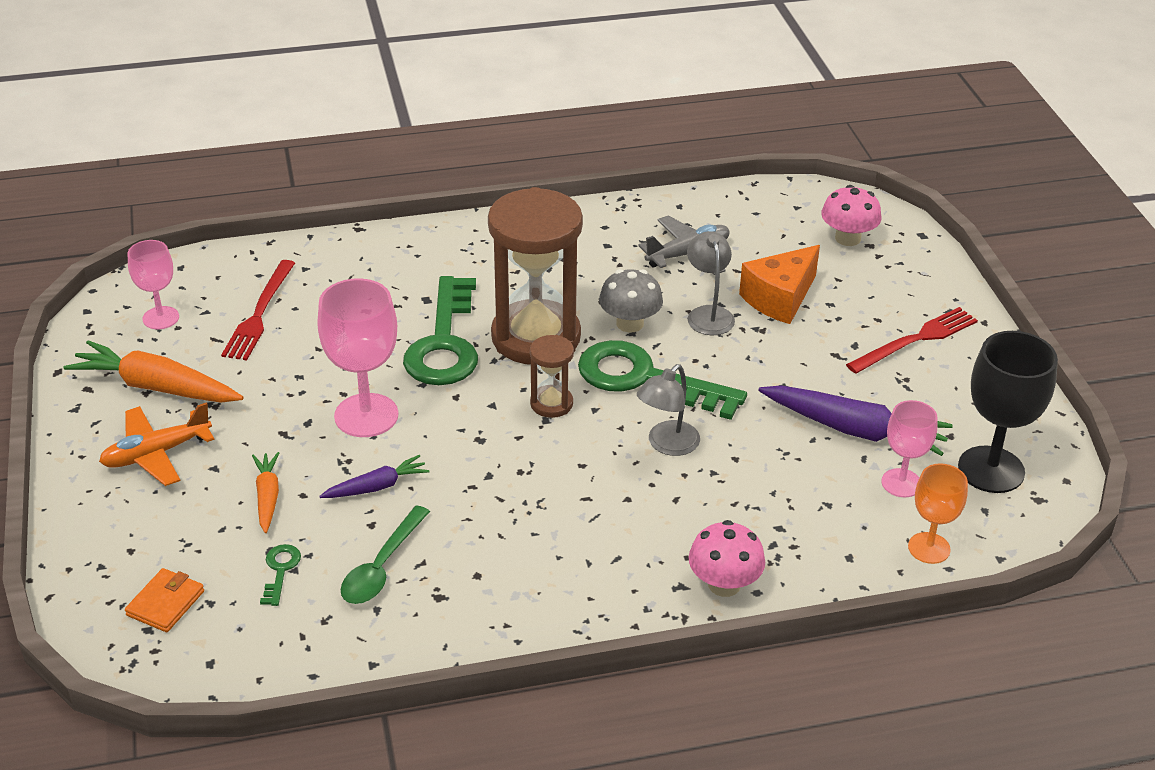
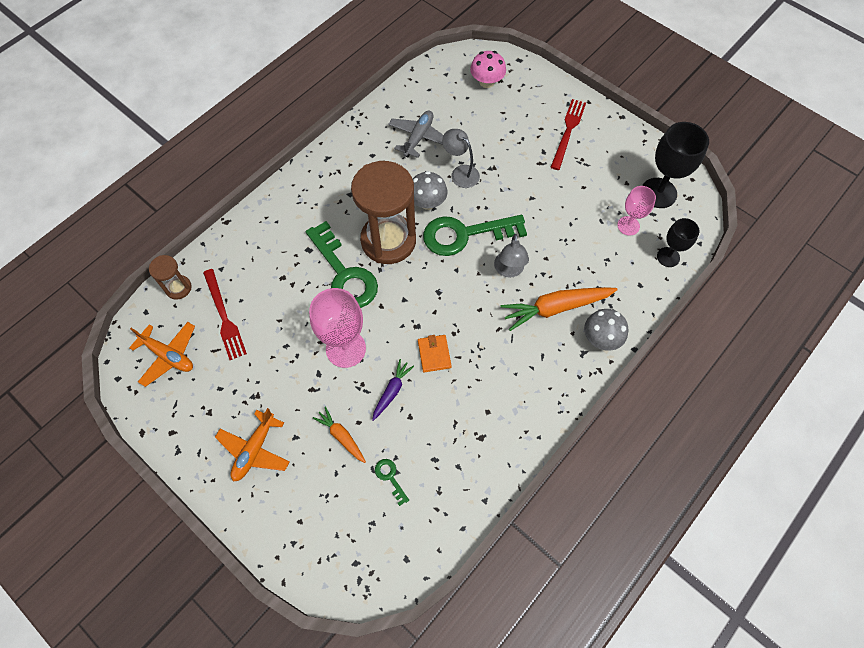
camera: 35 degrees left, 25 degrees up
orange carrot [63,340,244,403] -> orange carrot moved to [501,287,618,331]
orange wallet [125,568,204,632] -> orange wallet moved to [418,335,452,372]
pink goblet [128,240,179,329] -> orange plane [129,322,195,387]
green spoon [341,506,430,604] -> none
brown hourglass [530,335,574,418] -> brown hourglass moved to [149,255,192,300]
pink mushroom [688,520,765,597] -> grey mushroom [584,309,628,351]
orange cheese [739,245,820,324] -> none
purple carrot [758,385,953,456] -> none
orange goblet [908,463,968,564] -> black goblet [657,218,699,267]

